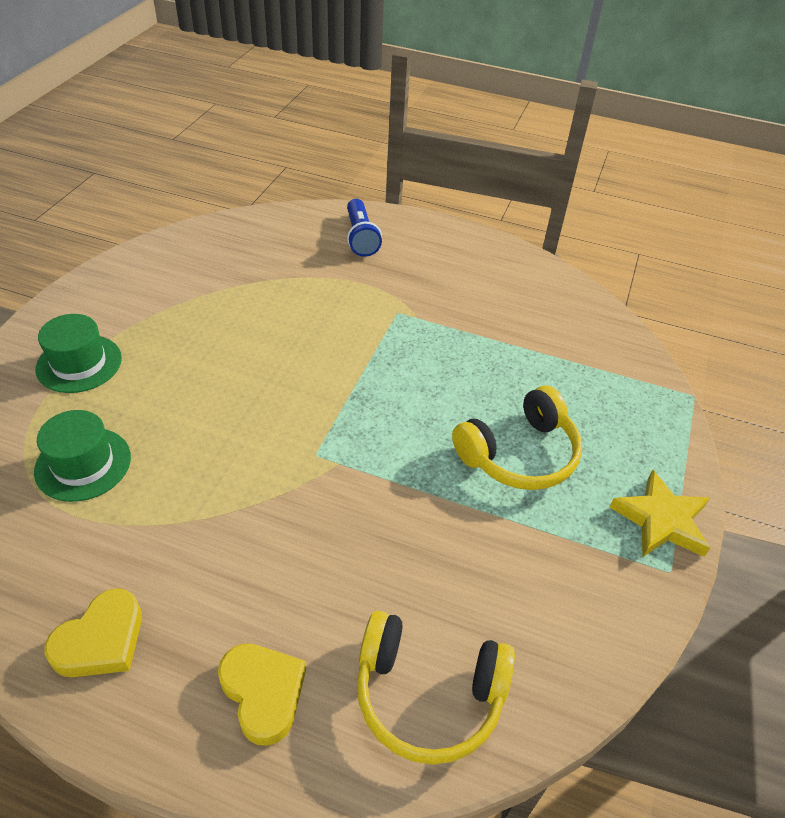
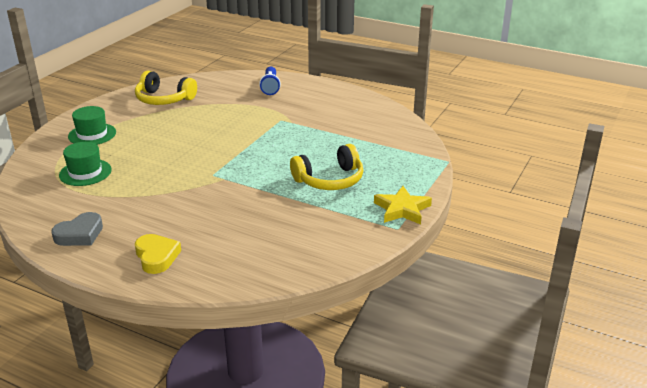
camera: 10 degrees right, 15 degrees down
yellow heart [45,588,142,677] -> grey heart [51,212,103,246]
yellow headphones [357,611,515,765] -> yellow headphones moved to [135,71,197,105]

